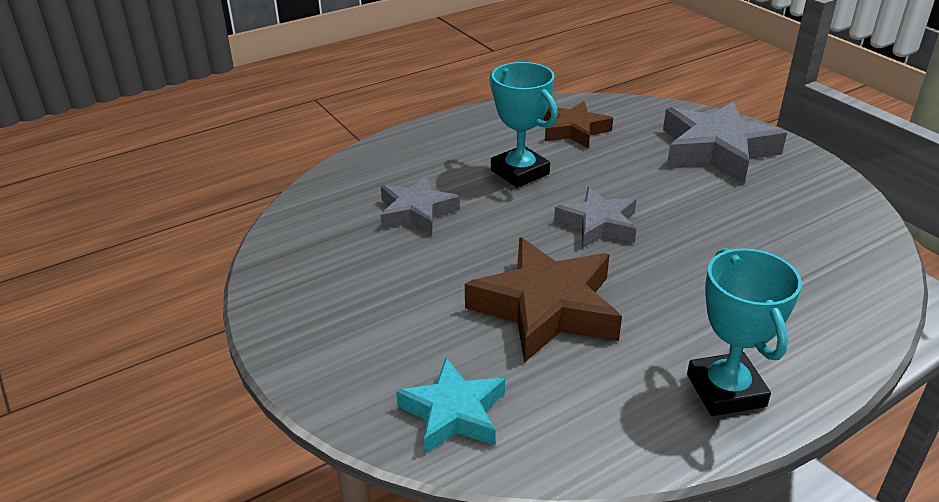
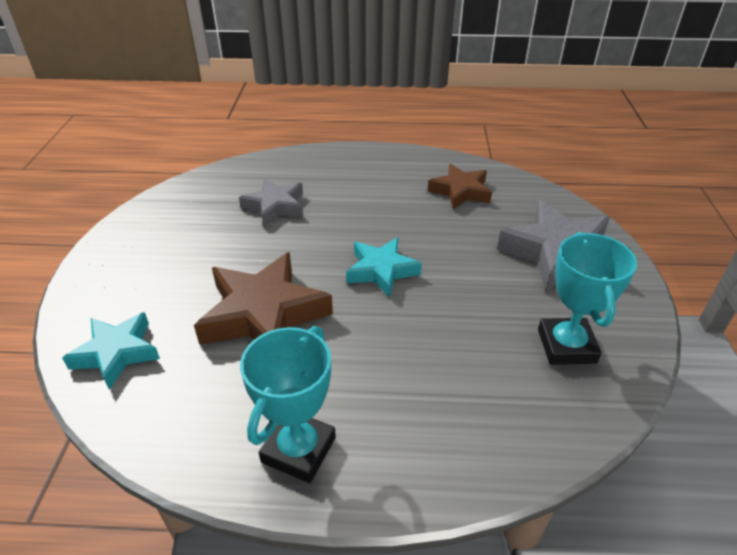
camera: 35 degrees right, 5 degrees up
turquoise trophy [489,62,558,188] -> turquoise trophy moved to [538,232,637,365]
grey star [554,187,637,248] -> turquoise star [346,237,422,297]

